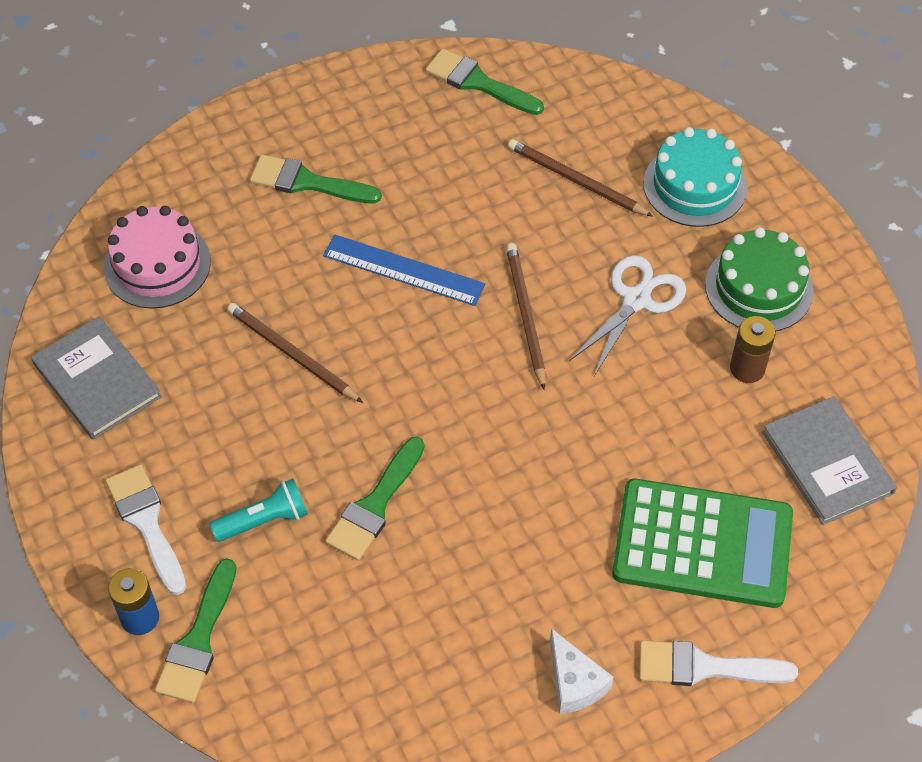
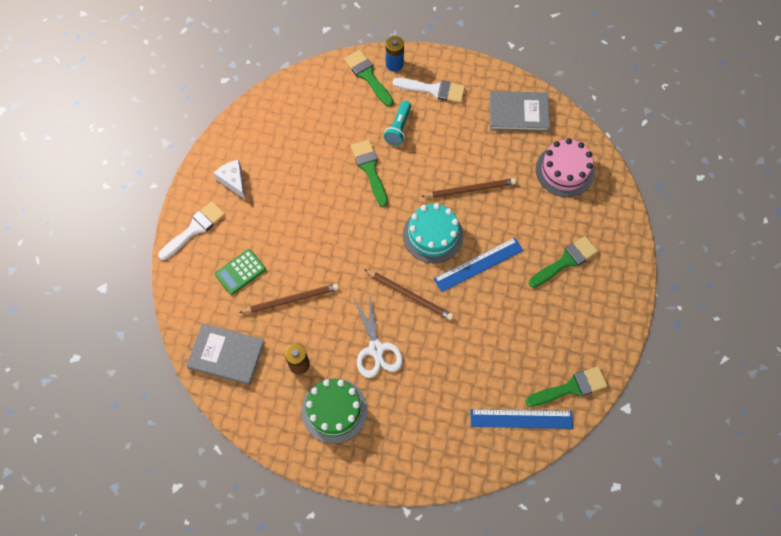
camera: 130 degrees right, 10 degrees up
brown pencil [508,139,653,217] -> brown pencil moved to [239,284,339,313]
white cheese [550,628,614,714] -> white cheese turned 45 degrees clockwise [214,160,245,199]
green calculator [612,479,793,608] -> green calculator [215,249,266,295], size x0.50
turquoise cake [643,127,747,227] -> turquoise cake moved to [403,203,464,263]
none -> blue ruler [471,409,573,429]

